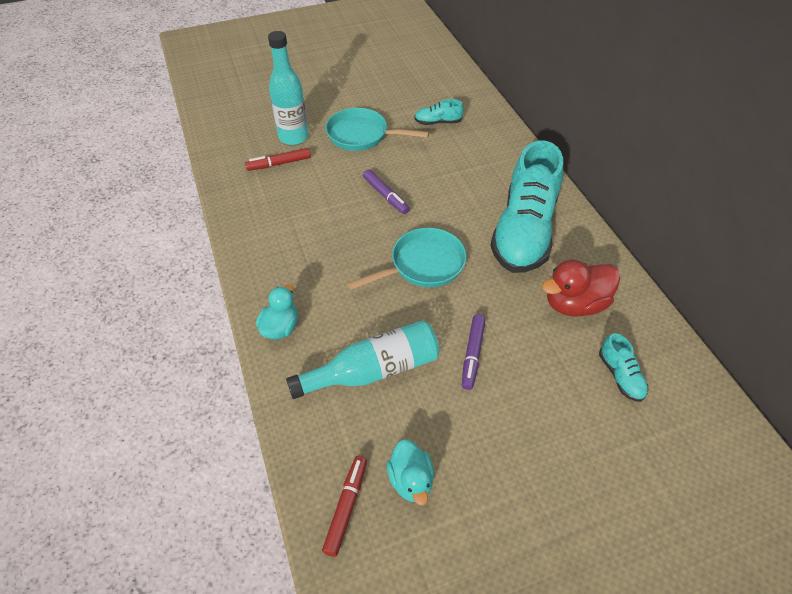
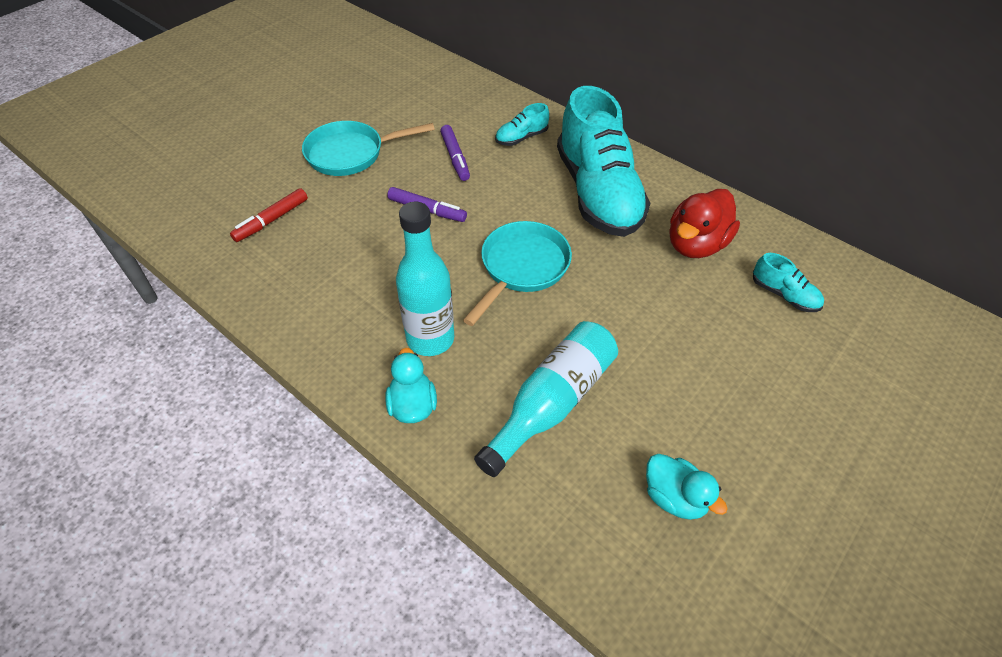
camera: 30 degrees left, 0 degrees up
turquoise bottle [268,31,309,145] -> turquoise bottle moved to [396,202,454,356]
red marker [322,456,367,557] -> none
turquoise shoe [414,99,464,125] -> turquoise shoe moved to [495,103,549,146]
purple marker [462,314,485,390] -> purple marker moved to [440,125,470,181]

